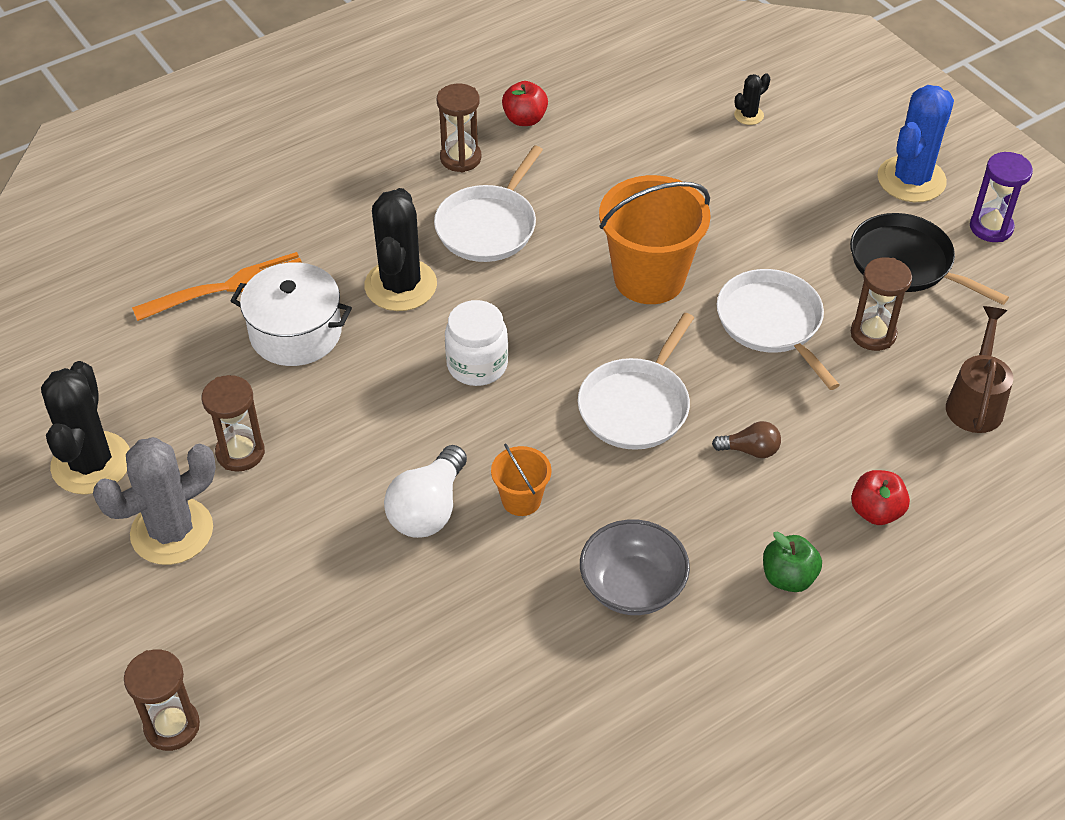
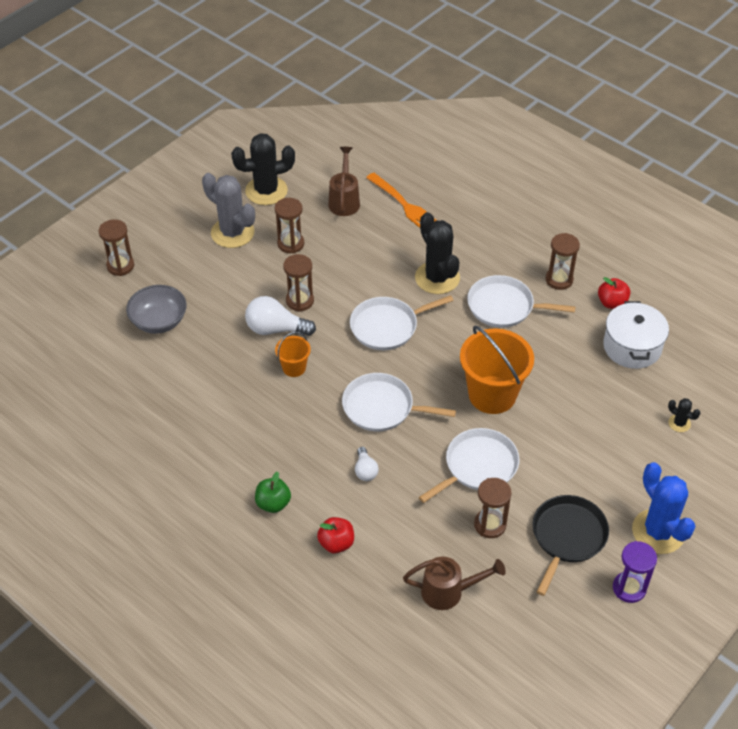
camera: 75 degrees right, 0 degrees up
white pot [231,262,352,366] -> white pot moved to [603,301,669,369]
black cactus [365,188,437,311] -> black cactus turned 75 degrees clockwise [415,212,460,294]
white jar [445,300,508,386] -> white pan [350,295,454,350]
grey bowl [580,519,690,615] -> grey bowl moved to [126,285,187,334]
brown light bulb [712,421,781,458] -> white light bulb [355,447,379,481]
blue cactus [877,85,954,202] -> blue cactus turned 45 degrees clockwise [632,462,696,554]
none -> brown hourglass [283,254,314,312]
none -> brown watering can [328,147,360,216]

